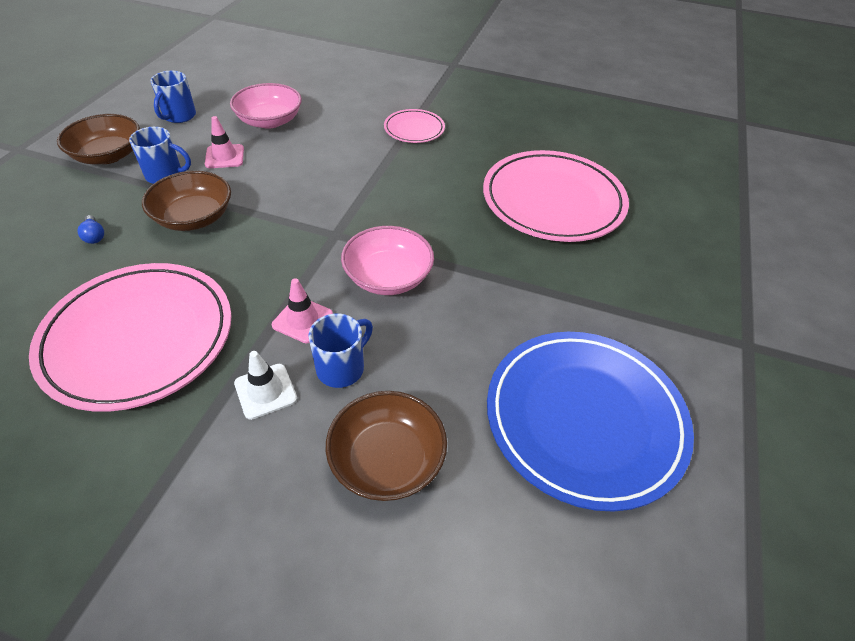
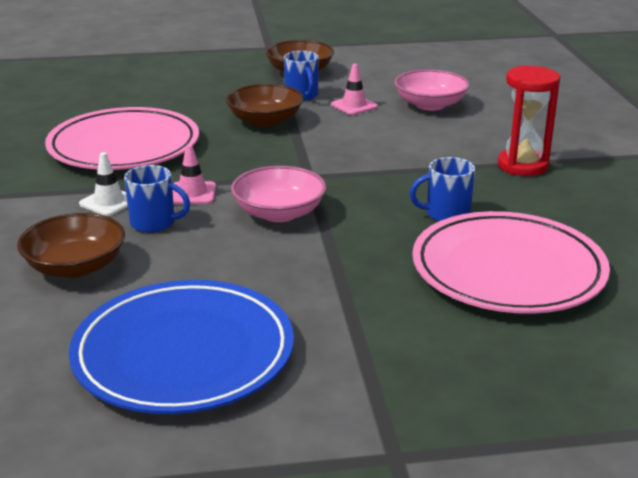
camera: 65 degrees right, 20 degrees down
blue light bulb [78,215,104,244] -> none
blue mug [150,71,196,123] -> blue mug moved to [410,157,475,222]
pink plate [384,109,445,143] -> red hourglass [498,65,560,176]

